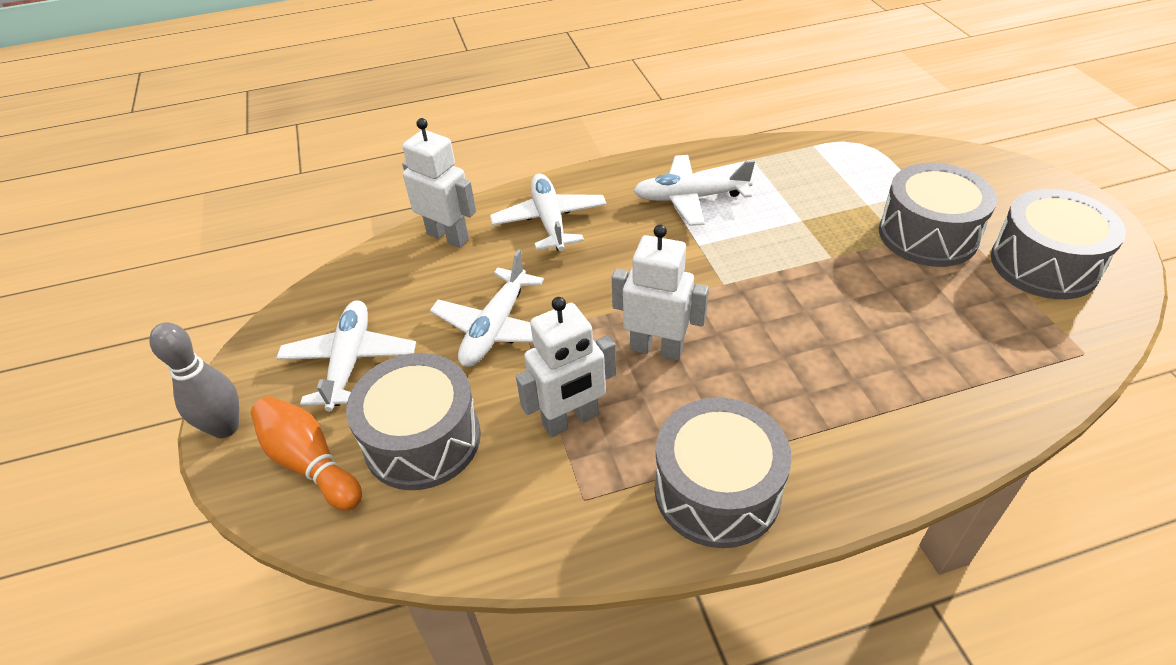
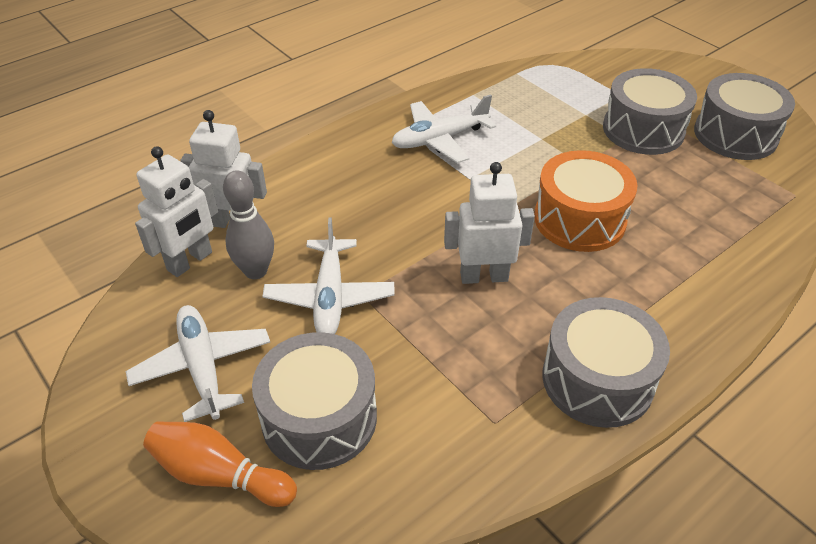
camera: 25 degrees left, 0 degrees up
grey bowling pin [149,322,239,438] -> grey bowling pin moved to [223,170,274,279]
white plane [490,174,607,251] -> none
white robot [516,297,616,437] -> white robot moved to [135,146,218,277]
none -> orange drum [534,150,638,252]

